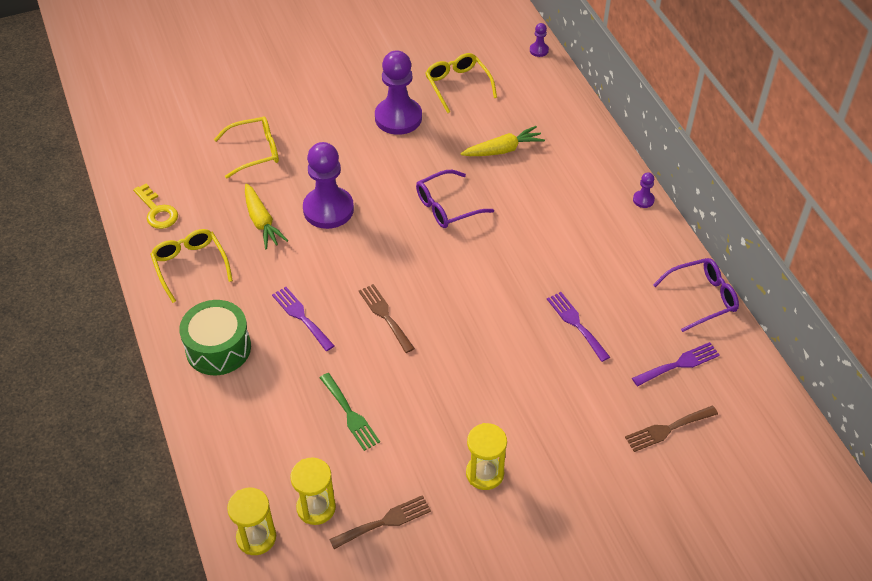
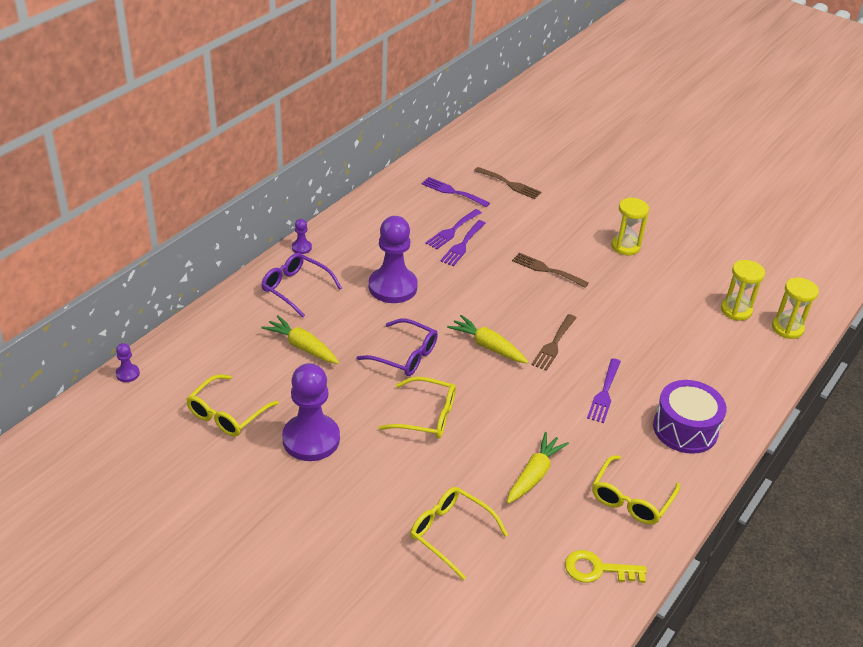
camera: 125 degrees left, 10 degrees down
yellow key [133,184,178,229] -> yellow key turned 105 degrees counterclockwise [565,550,647,583]
green drum [179,300,251,375] -> purple drum [653,380,727,454]
purple pawn [303,142,354,229] -> purple pawn moved to [369,216,418,303]
green fork [320,373,380,451] -> none
brown fork [329,495,431,549] -> brown fork moved to [512,253,589,288]
purple glasses [653,258,739,332] -> purple glasses moved to [261,253,342,317]
none -> yellow glasses [378,377,456,439]
none -> purple fork [425,209,482,249]
none -> yellow carrot [447,315,528,364]

